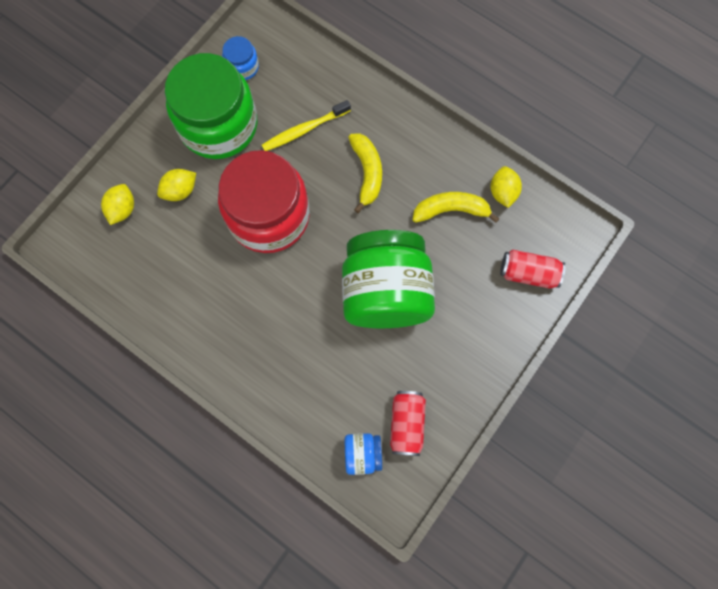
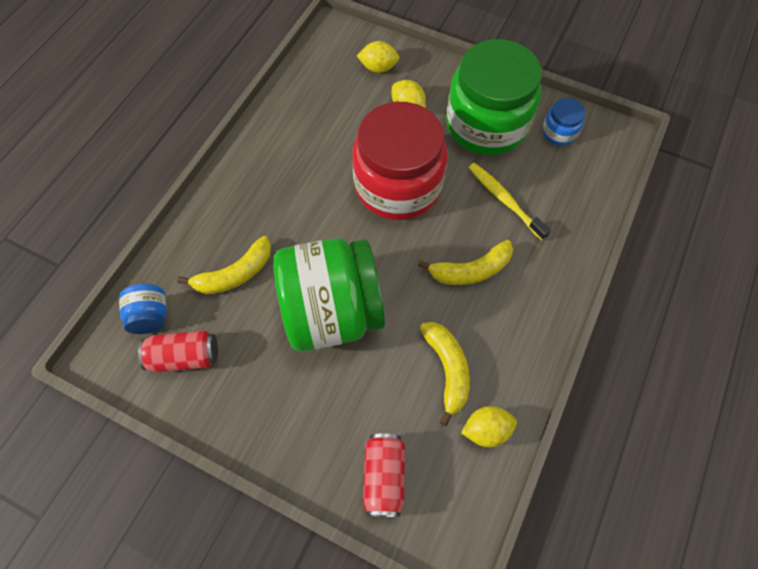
camera: 80 degrees right, 10 degrees down
none -> yellow banana [177,236,271,294]

